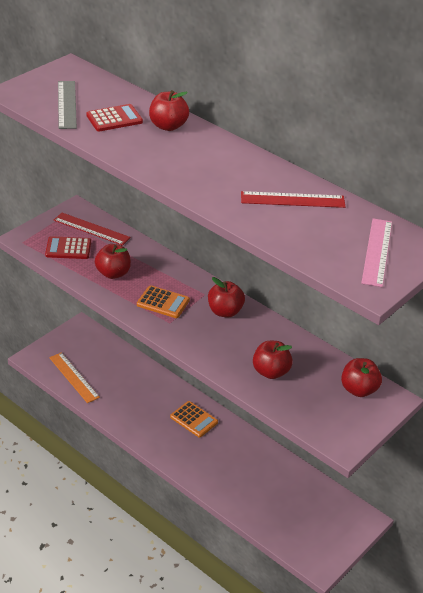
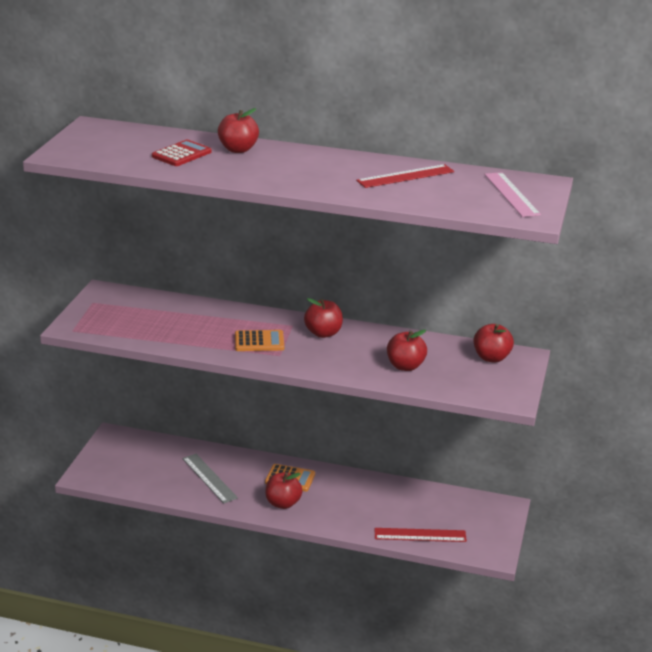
camera: 25 degrees left, 10 degrees down
red calculator [45,236,91,259] -> none
orange ruler [49,352,100,403] -> none
red ruler [54,213,131,246] -> red ruler moved to [375,528,467,542]
grey ruler [58,81,77,129] -> grey ruler moved to [182,454,238,503]
red apple [95,244,131,279] -> red apple moved to [265,472,303,509]

